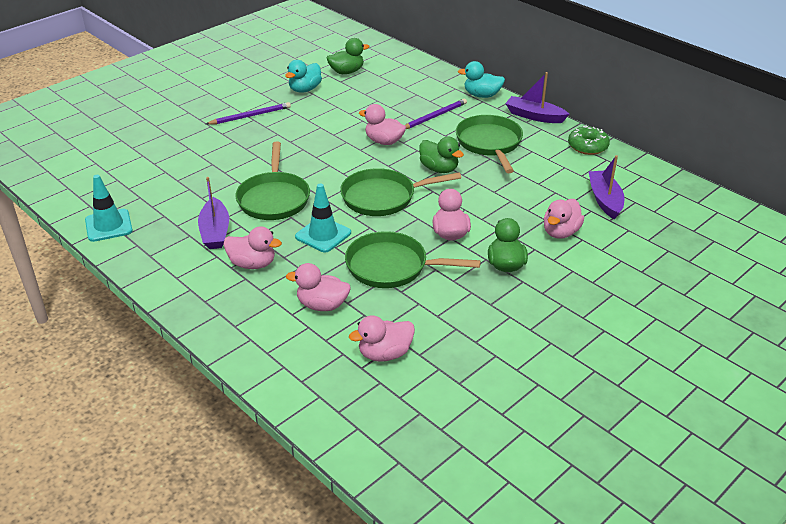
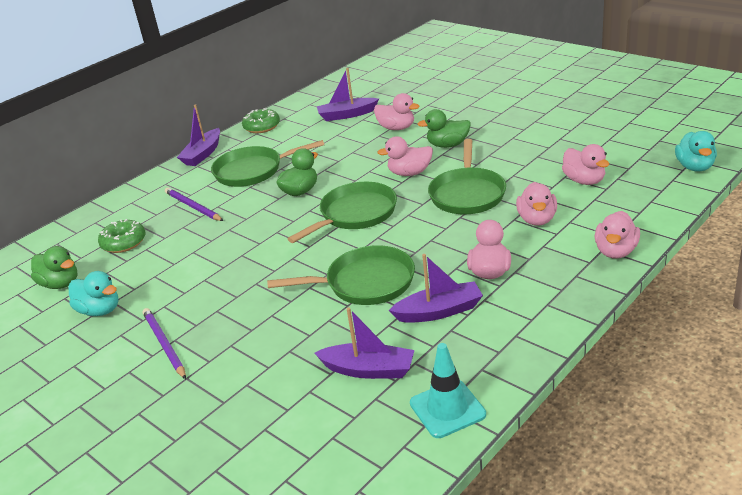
camera: 90 degrees left, 5 degrees down
turquoise traffic cone [295,184,351,253] -> none
green duck [327,38,370,74] -> green duck turned 150 degrees clockwise [31,246,78,289]
green pan [340,168,461,216] -> green pan turned 120 degrees counterclockwise [287,182,397,243]
pink duck [359,104,406,145] -> pink duck moved to [595,211,640,258]
turquoise duck [458,61,505,98] -> turquoise duck moved to [675,131,717,171]
none -> green donut [98,219,145,253]
none -> purple boat [315,307,414,379]

